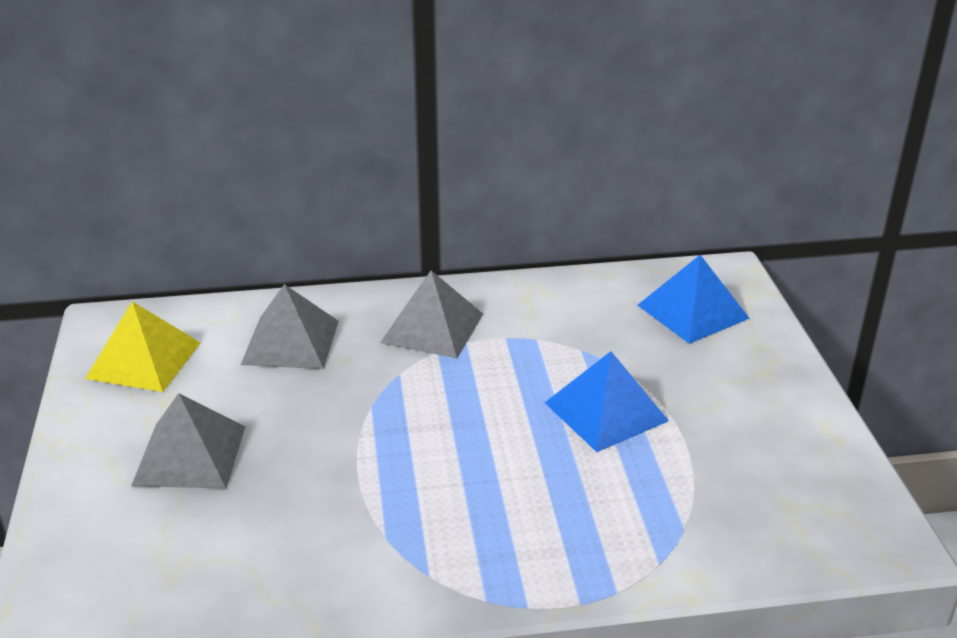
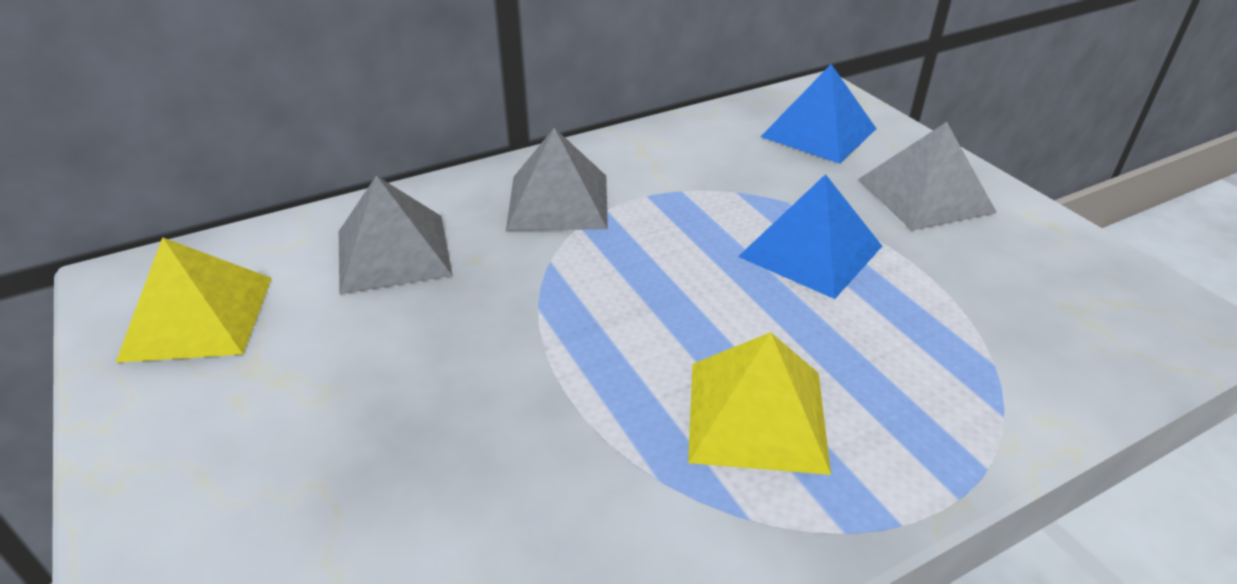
camera: 20 degrees left, 5 degrees up
grey pyramid [131,393,246,489] -> grey pyramid moved to [858,122,997,231]
none -> yellow pyramid [688,332,831,475]

